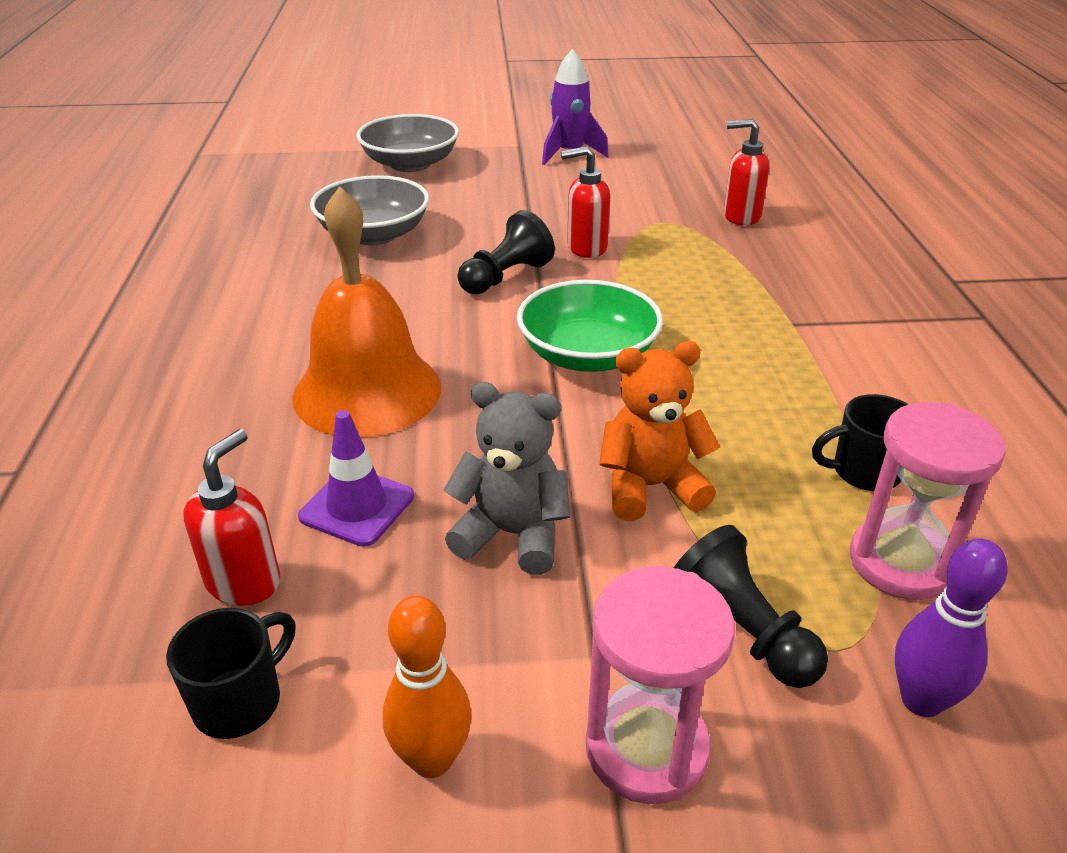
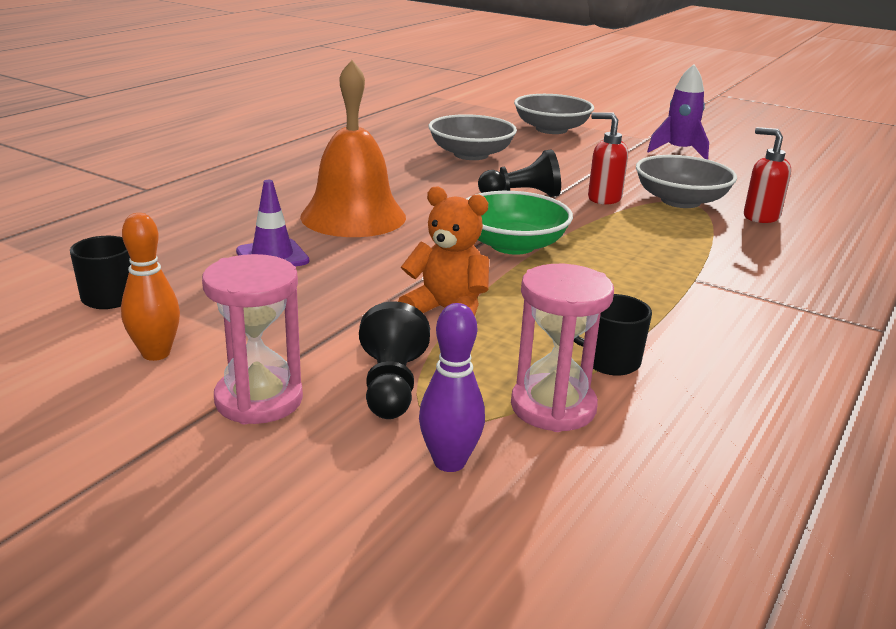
camera: 35 degrees right, 10 degrees down
red soap dispenser [183,429,280,606] -> none
grey teddy bear [443,382,570,575] -> none
none -> grey bowl [636,155,737,208]

